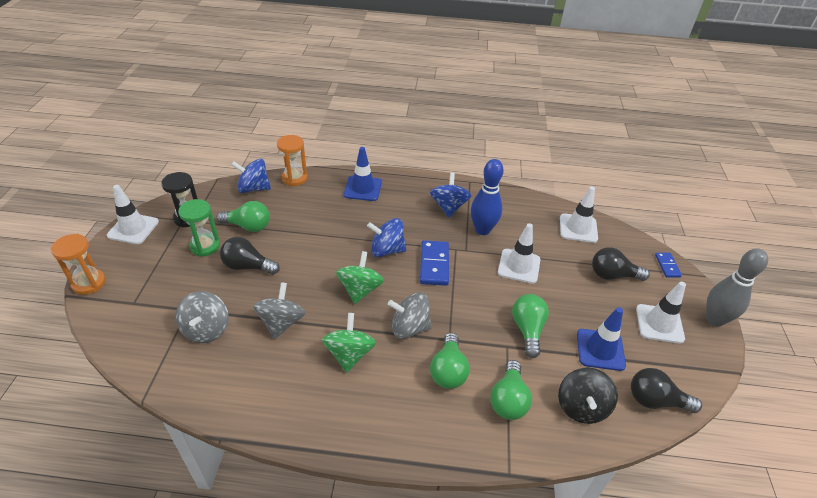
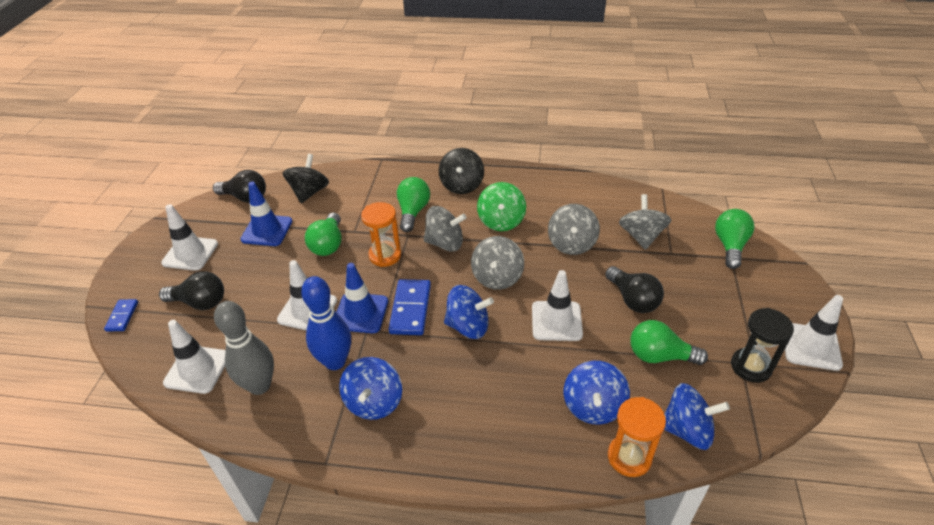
camera: 175 degrees left, 0 degrees up
orange hourglass [50,234,106,295] -> orange hourglass moved to [361,202,401,267]
green hourglass [178,199,220,257] -> none
black light bulb [220,237,280,274] -> black light bulb turned 45 degrees clockwise [605,266,664,313]
green spinning top [336,251,384,304] -> grey spinning top [471,236,524,290]
blue traffic cone [344,147,382,201] -> blue traffic cone moved to [336,263,388,333]
green light bulb [490,360,532,420] -> green light bulb moved to [715,209,754,269]
grey bowling pin [706,248,768,327] -> grey bowling pin moved to [214,301,274,395]
none -> black spinning top [439,148,484,194]
none -> white traffic cone [532,270,583,341]
none -> blue spinning top [564,361,630,425]

